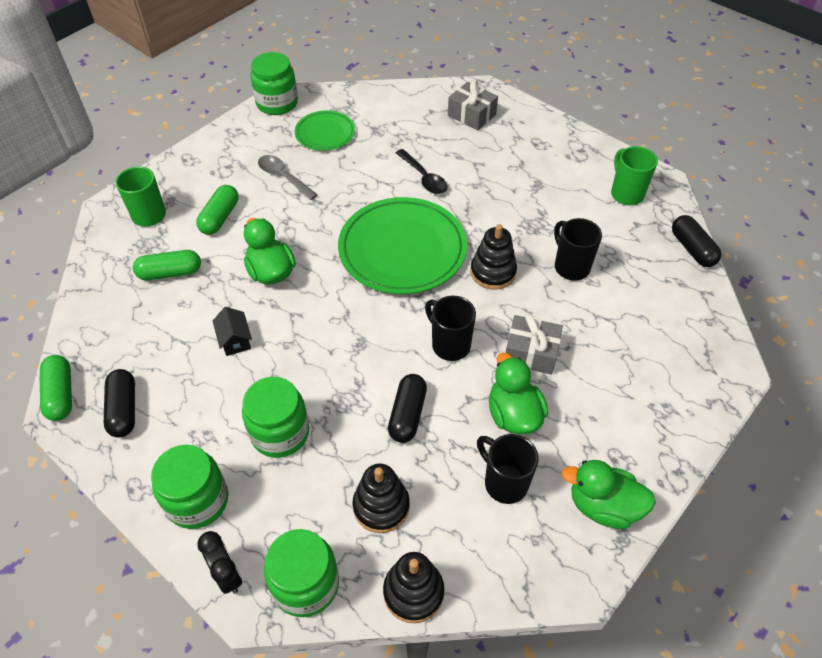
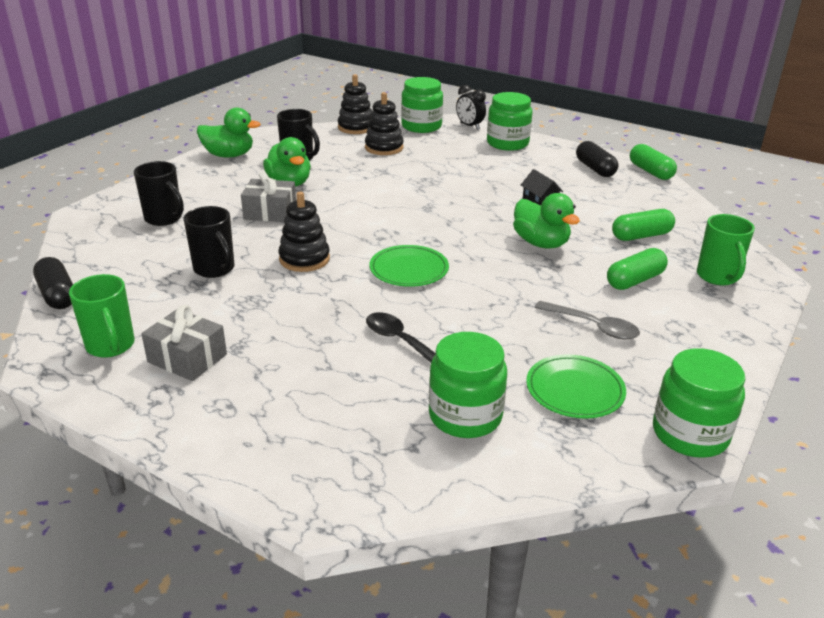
camera: 170 degrees right, 20 degrees down
green capsule [196,185,239,235] -> green capsule turned 45 degrees clockwise [607,248,668,290]
green jar [242,377,309,458] -> green jar moved to [429,332,507,438]
green plate [338,197,467,294] -> green plate [369,245,449,287], size x0.54
black capsule [388,374,427,443] -> none
black mug [425,296,476,361] -> black mug moved to [134,161,184,226]
grey gift [448,80,498,130] -> grey gift moved to [141,305,227,381]

